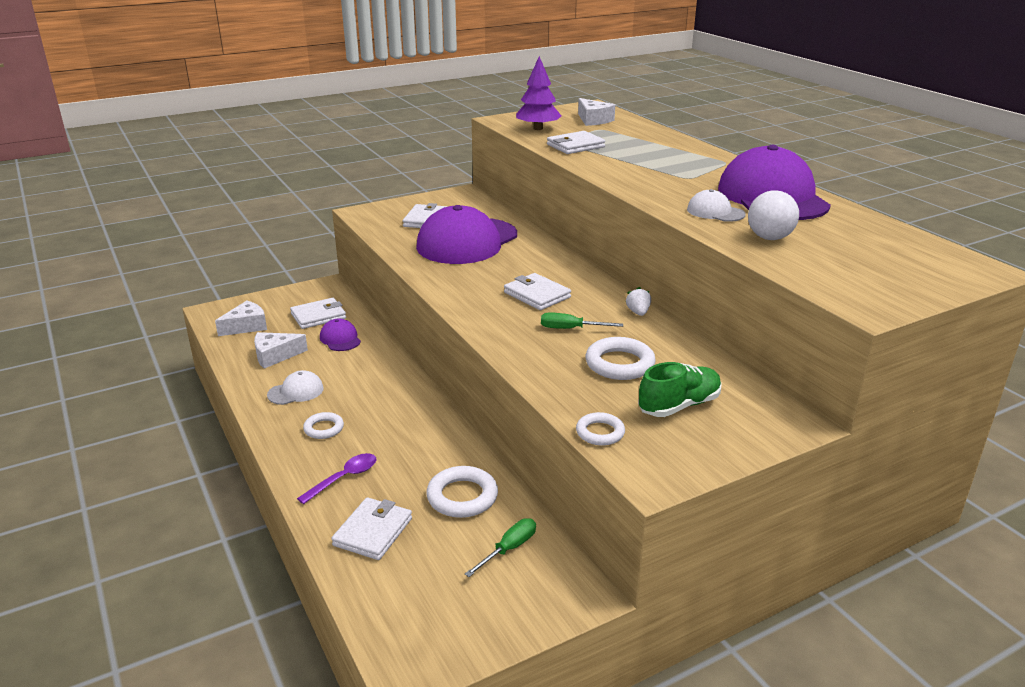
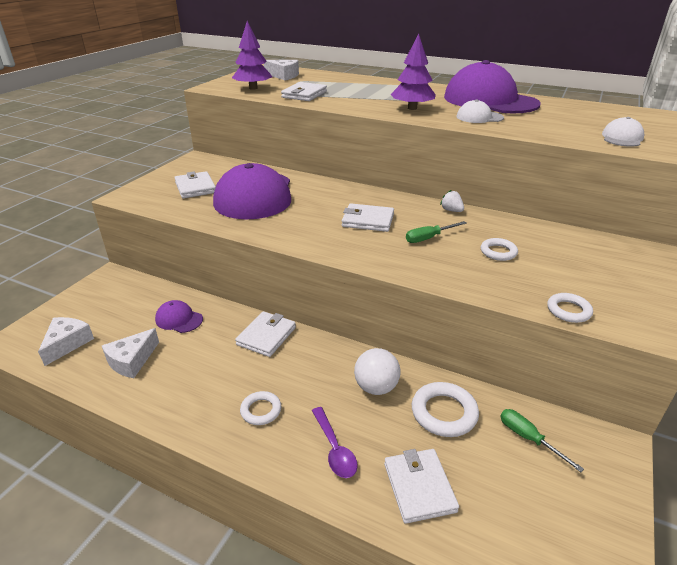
camera: 35 degrees left, 5 degrees up
white cap [267,370,324,405] -> white cap moved to [602,117,645,147]
white wallet [290,298,346,329] -> white wallet moved to [235,311,296,357]
purple spoon [297,453,376,504] -> purple spoon turned 150 degrees clockwise [312,407,358,478]
green screwdriver [465,518,536,577] -> green screwdriver turned 45 degrees counterclockwise [500,409,584,472]
white ring [585,337,656,380] -> white ring [481,238,518,261], size x0.62
green shoe [638,362,721,417] -> none
white ball [748,190,799,240] -> white ball moved to [354,348,400,395]
none -> purple tree [391,33,436,110]

